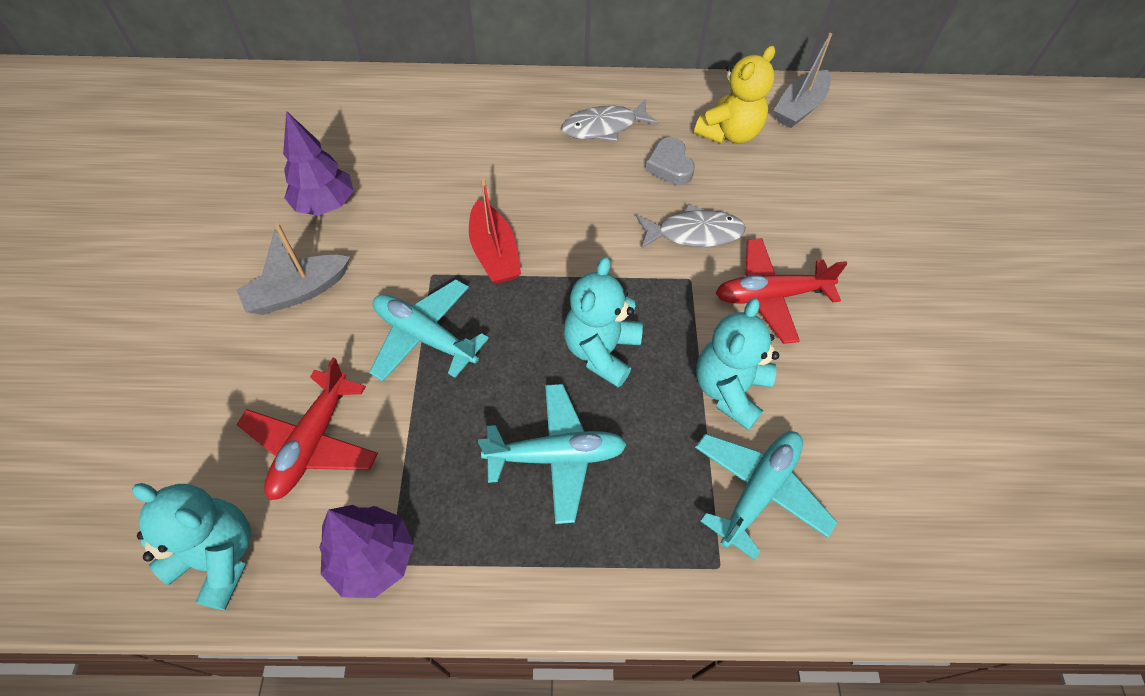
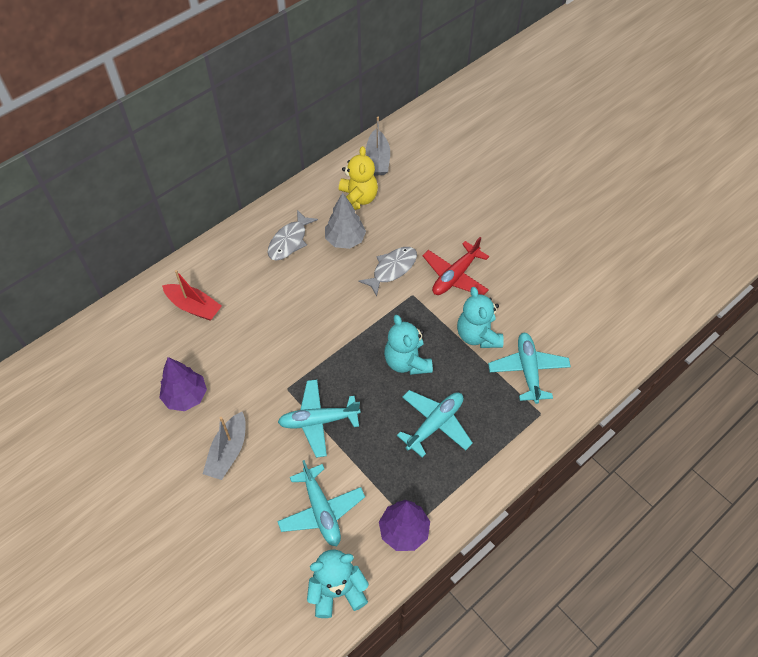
camera: 40 degrees left, 0 degrees up
red plane [236,358,378,501] -> turquoise plane [277,460,365,546]
red boat [469,178,521,284] -> red boat moved to [162,270,222,321]
grey heart [645,137,695,185] -> grey tree [325,193,366,249]

